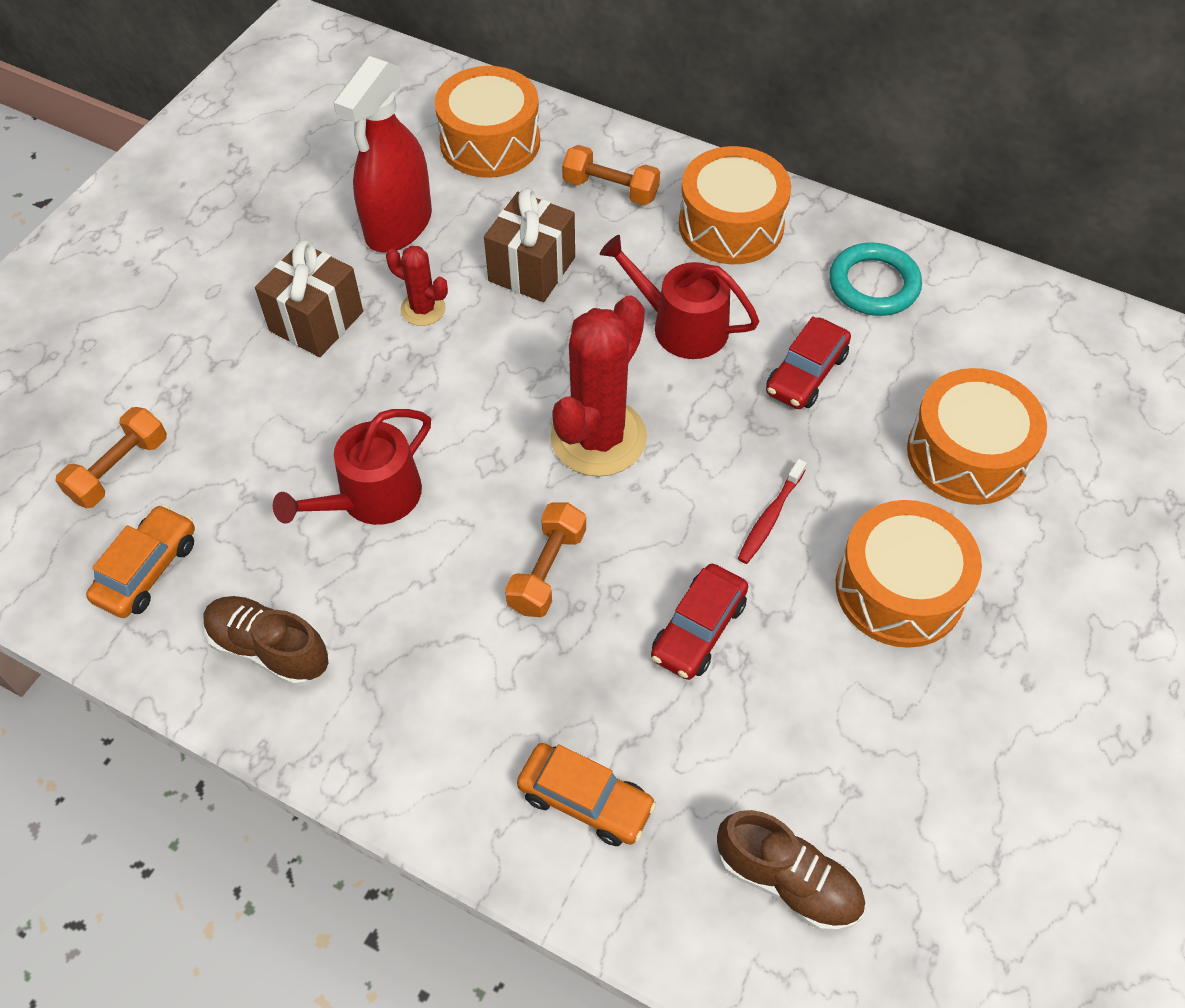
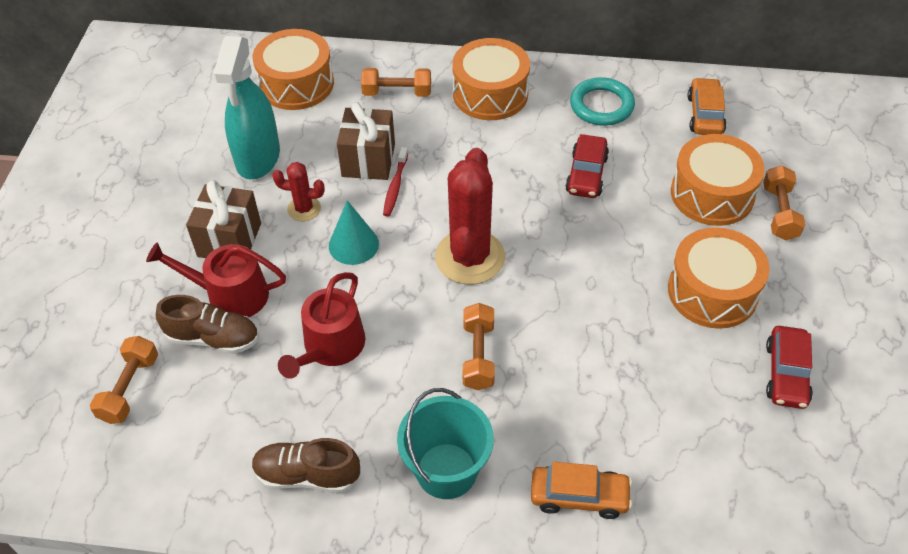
camera: 20 degrees left, 5 degrees down
orange car [86,504,195,618] -> orange car moved to [688,78,726,135]
red spray bottle [333,56,432,252] -> turquoise spray bottle [213,36,280,179]
red watering can [599,235,759,359] -> red watering can moved to [146,243,286,317]
red car [651,564,748,680] -> red car moved to [766,326,813,409]
brown shoe [717,810,865,931] -> brown shoe moved to [156,295,259,354]
red toothbrush [738,459,807,564] -> red toothbrush moved to [383,147,408,217]
none -> turquoise cone [329,200,379,265]
none -> turquoise bucket [397,388,494,499]
none -> orange dumbbell [763,165,805,240]

